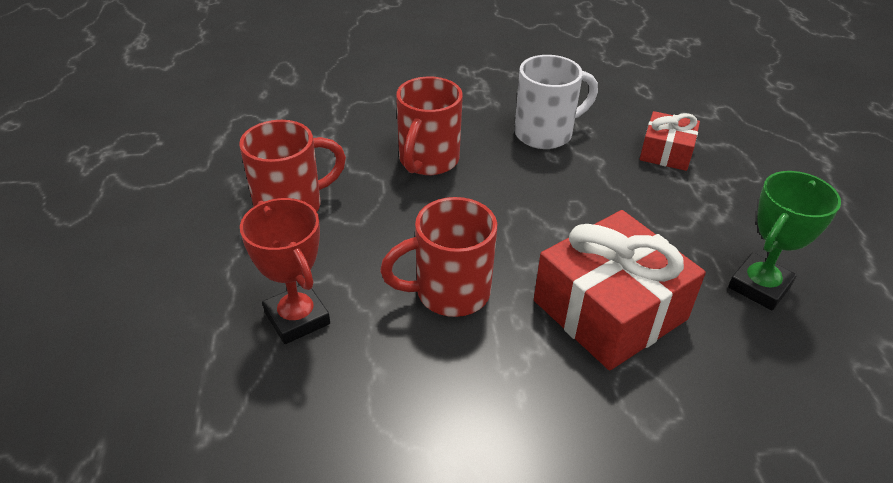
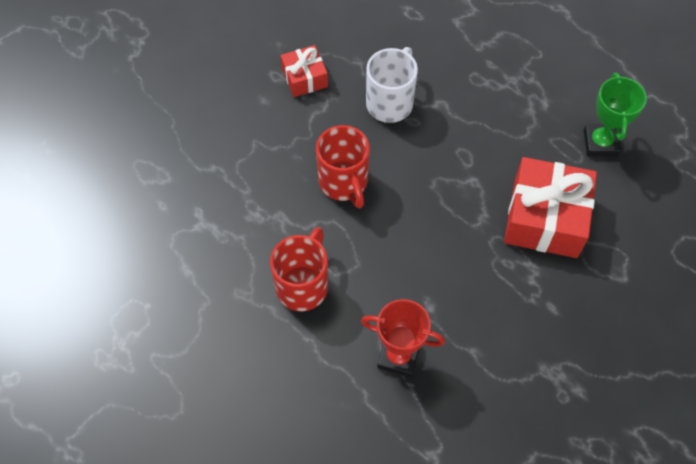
camera: 40 degrees left, 20 degrees up
red mug [380,197,497,317] -> none
red gift [640,111,700,171] -> red gift moved to [280,45,328,97]

